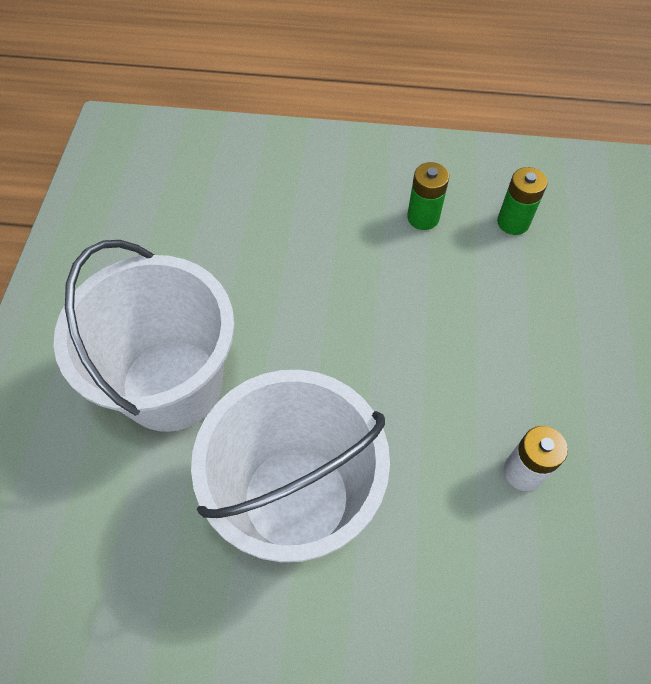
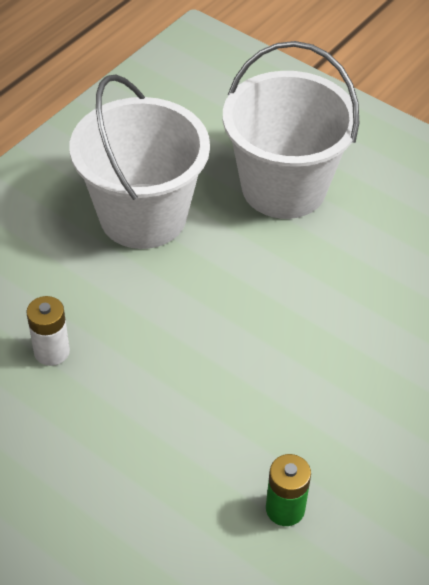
camera: 120 degrees right, 10 degrees down
green battery [407,162,449,230] -> none

